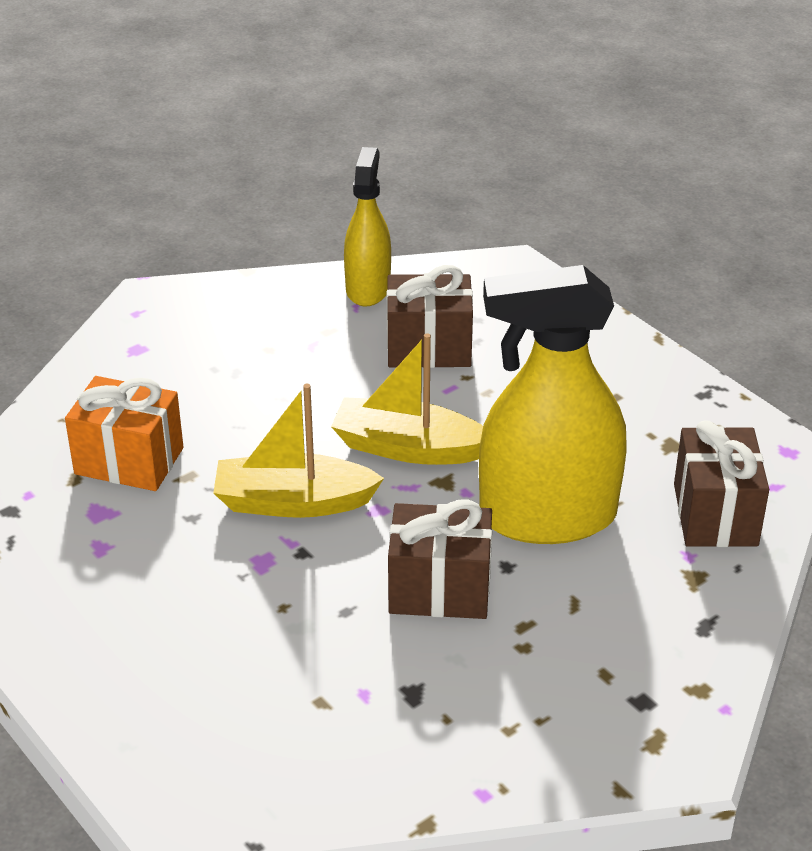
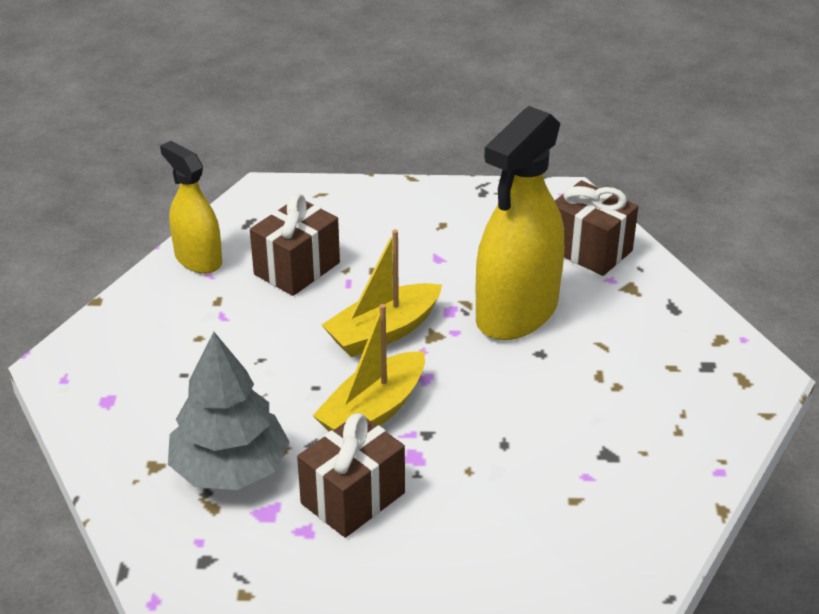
camera: 50 degrees left, 0 degrees up
orange gift [65,376,183,491] -> grey tree [168,332,290,490]
brown gift [388,500,492,619] -> brown gift moved to [297,413,405,538]

